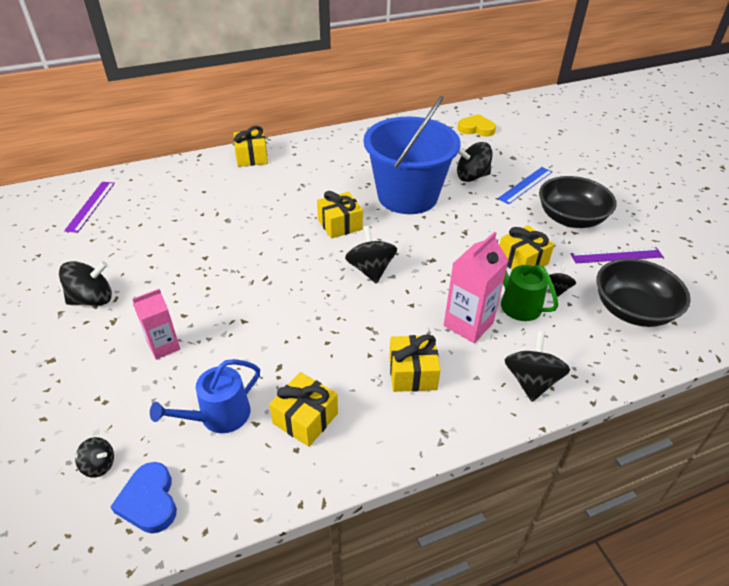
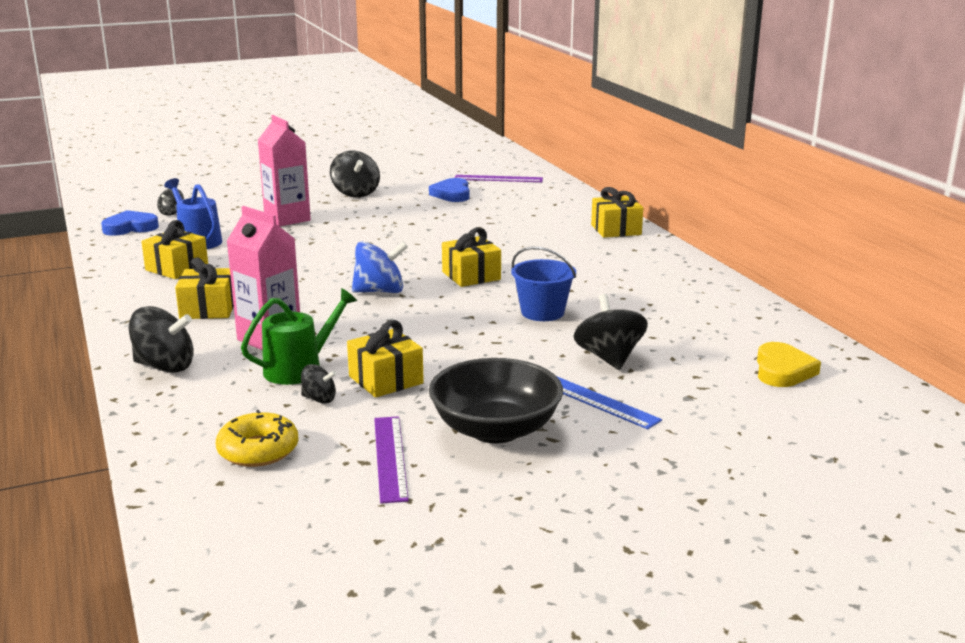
camera: 90 degrees right, 20 degrees down
pink carton [132,289,180,360] -> pink carton [258,115,311,227], size x1.51
black spinning top [345,226,397,284] -> blue spinning top [352,242,408,293]
blue bucket [364,96,461,214] -> blue bucket [511,247,576,321], size x0.47
black bowl [596,258,691,327] -> yellow donut [216,410,299,467]
none -> blue heart [429,178,470,202]

